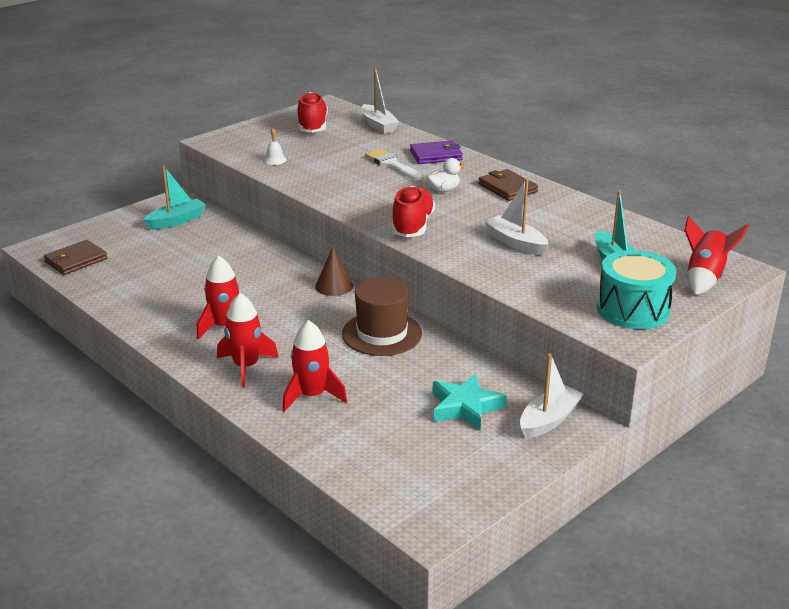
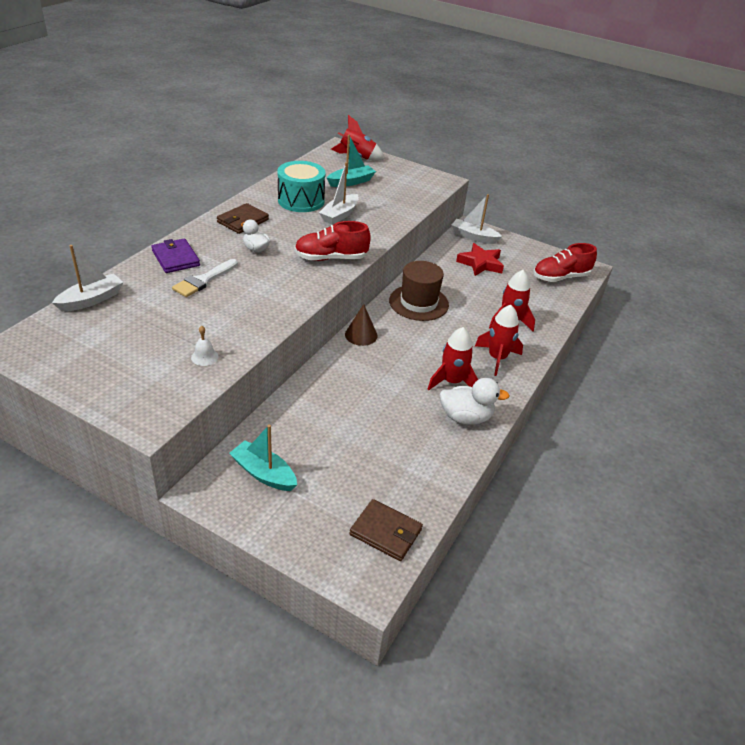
camera: 110 degrees left, 10 degrees up
red shoe [297,92,328,133] -> red shoe moved to [533,243,597,282]
turquoise star [432,374,507,431] -> red star [456,243,504,276]
turquoise drum [597,250,676,329] -> turquoise drum moved to [278,161,325,212]
none -> white duck [439,378,510,425]

